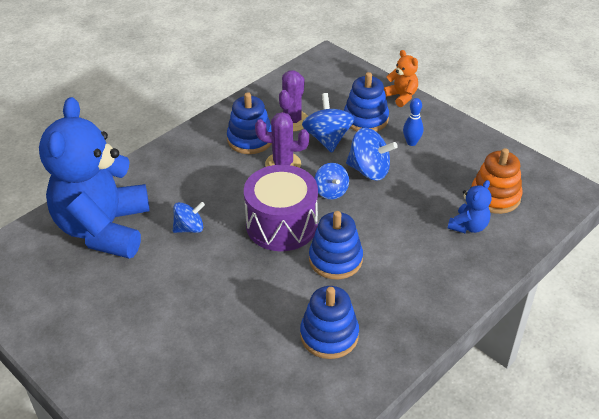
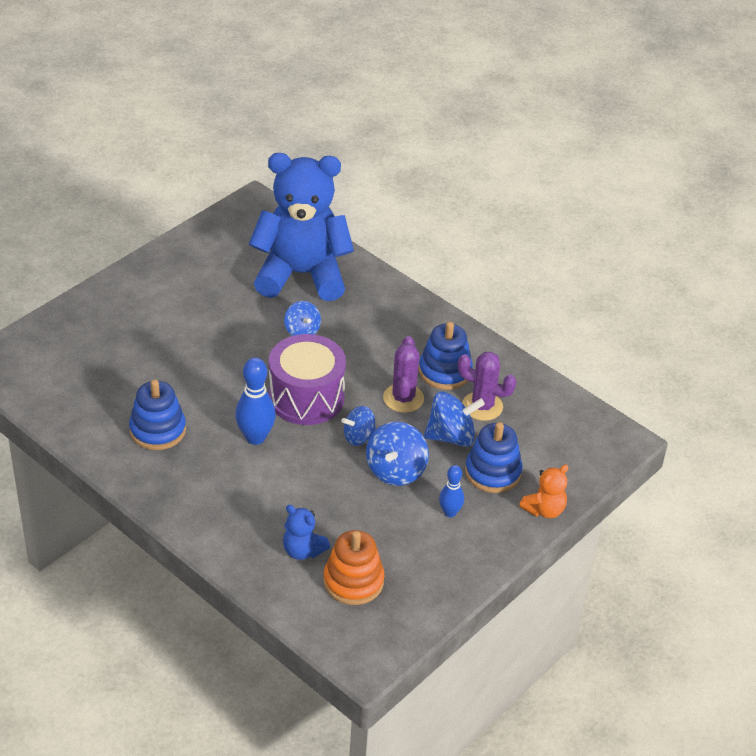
camera: 85 degrees right, 0 degrees up
blue stacking toy [309,211,363,279] -> blue bowling pin [235,358,276,445]

